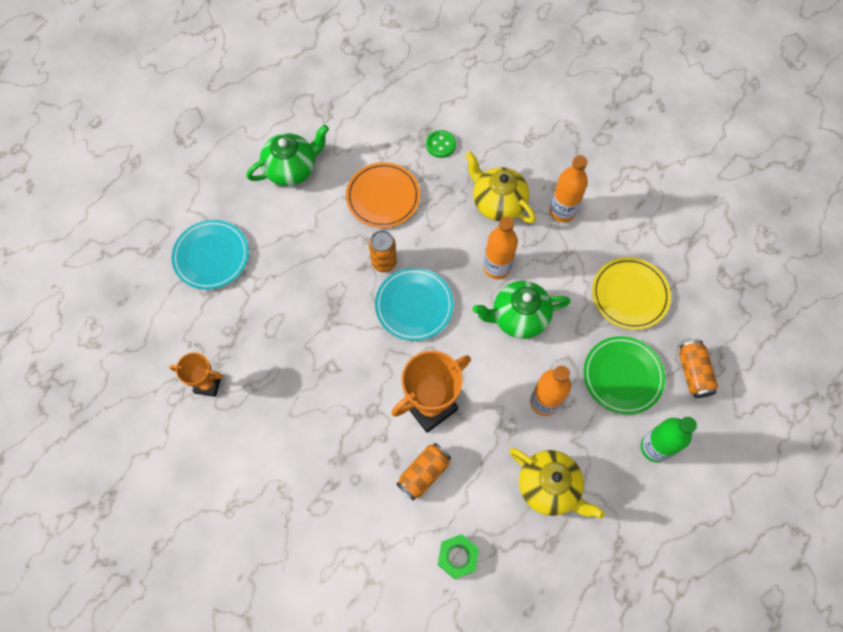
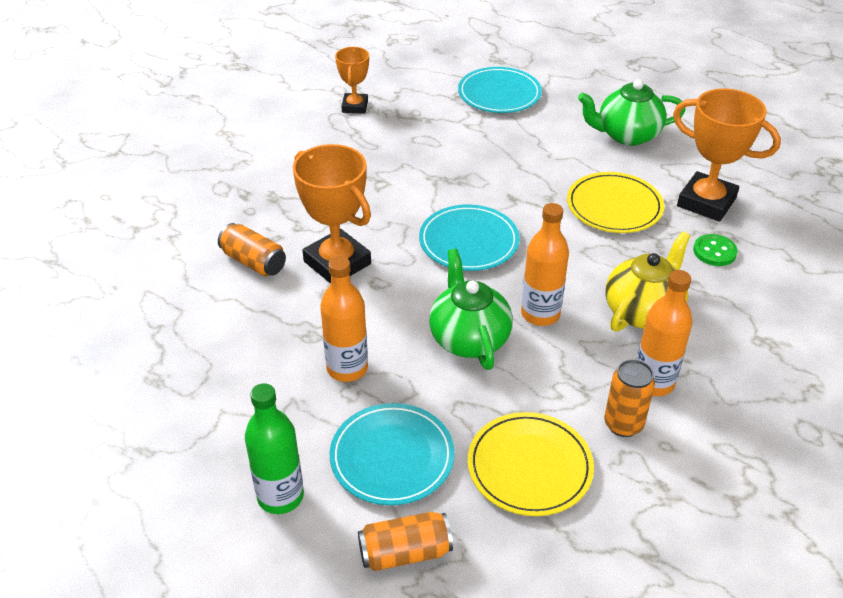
camera: 85 degrees right, 25 degrees down
green teapot [247,125,329,186] -> green teapot turned 120 degrees clockwise [578,79,686,146]
orange plate [346,162,420,228] -> yellow plate [567,172,664,233]
orange can [369,230,397,272] -> orange can moved to [604,359,655,437]
green nut [438,534,479,579] -> none
yellow teapot [509,448,605,519] -> none
green plate [583,336,665,415] -> turquoise plate [330,403,455,505]
none -> orange trophy [673,88,781,222]

